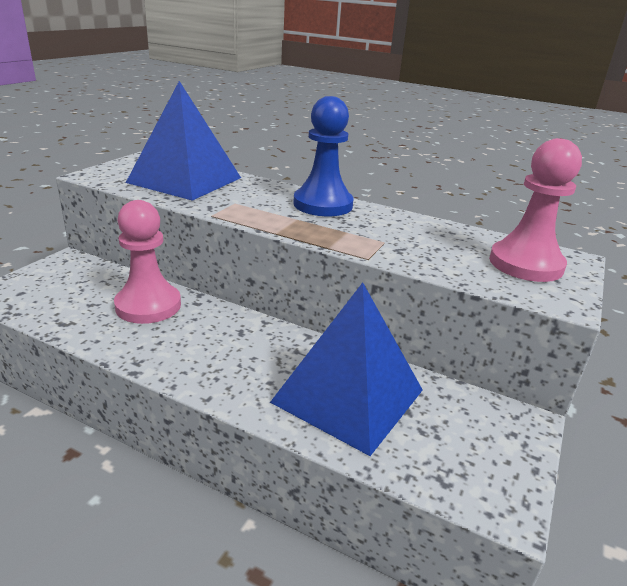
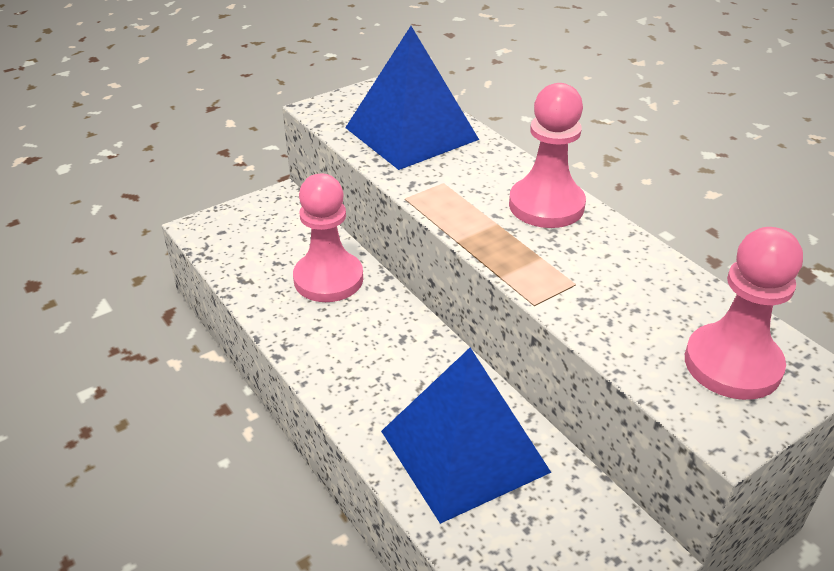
camera: 30 degrees right, 10 degrees up
blue pawn [293,96,354,216] -> pink pawn [509,83,586,228]

